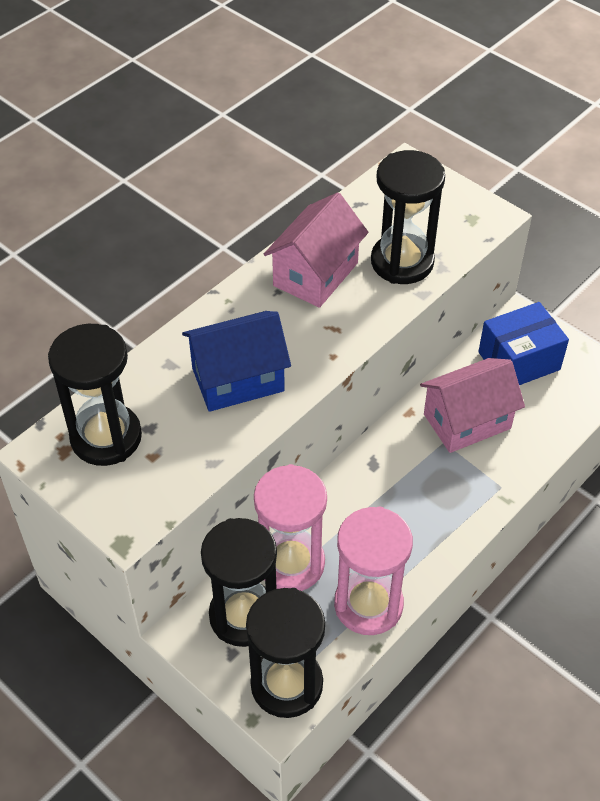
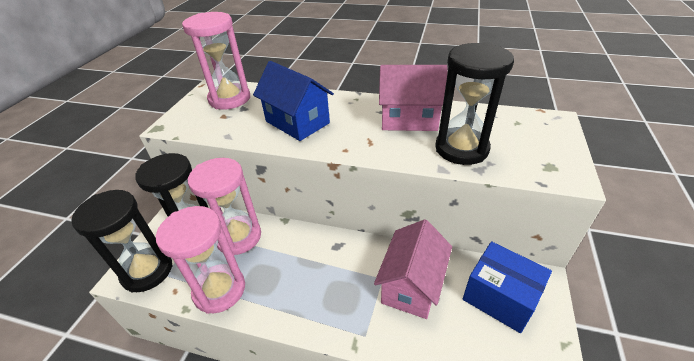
camera: 65 degrees right, 10 degrees down
black hourglass [48,324,142,466] -> pink hourglass [182,12,250,110]
pink house [420,358,525,453] -> pink house turned 75 degrees clockwise [374,219,452,319]

